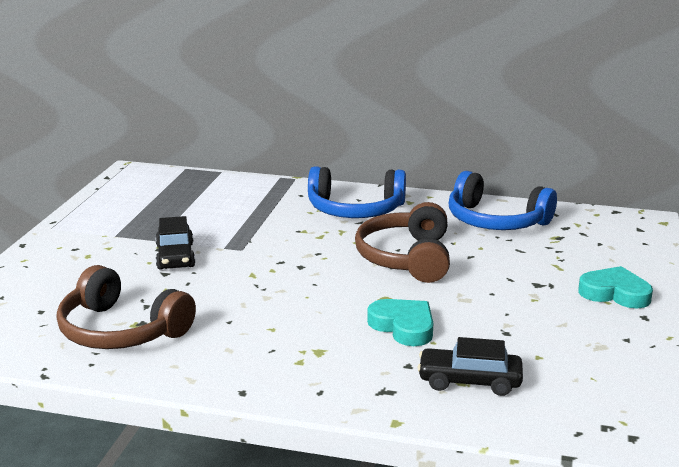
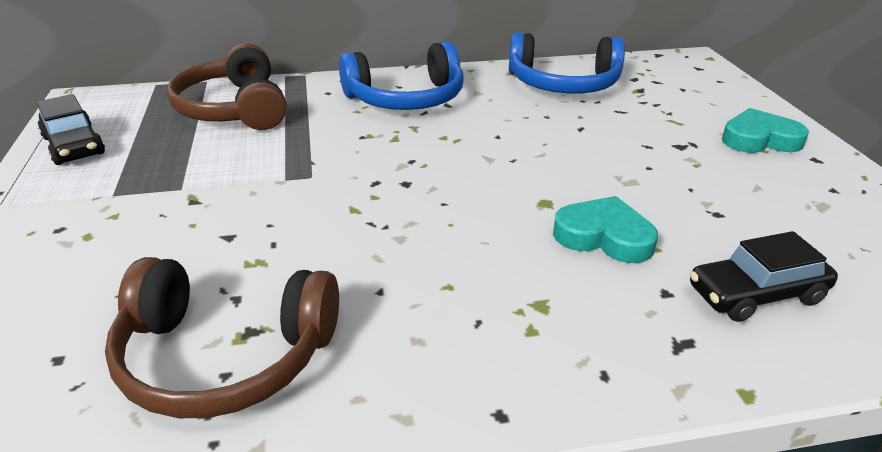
camera: 25 degrees left, 10 degrees up
black car [155,216,195,270] -> black car moved to [37,94,105,165]
brown headphones [355,202,450,283] -> brown headphones moved to [167,43,287,130]

